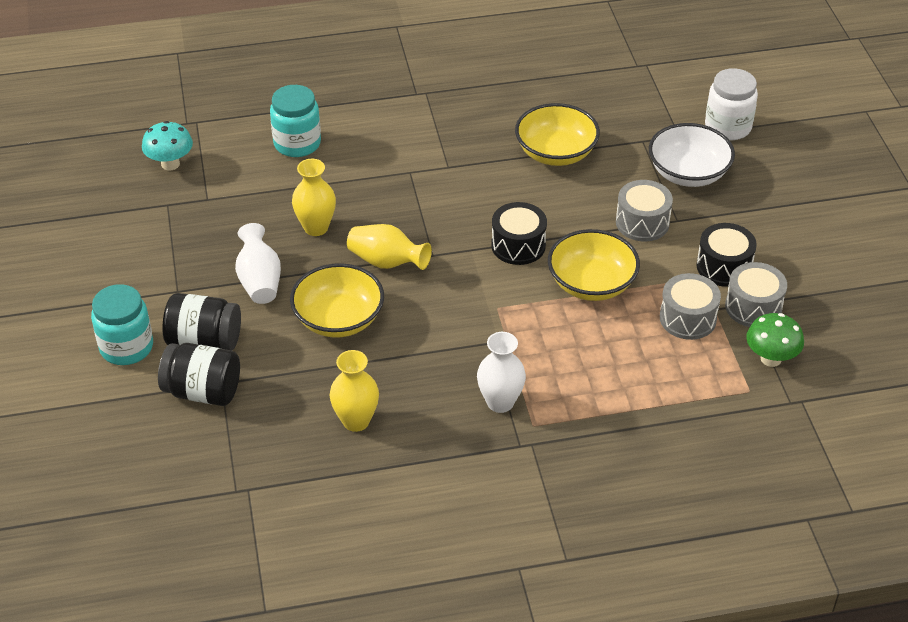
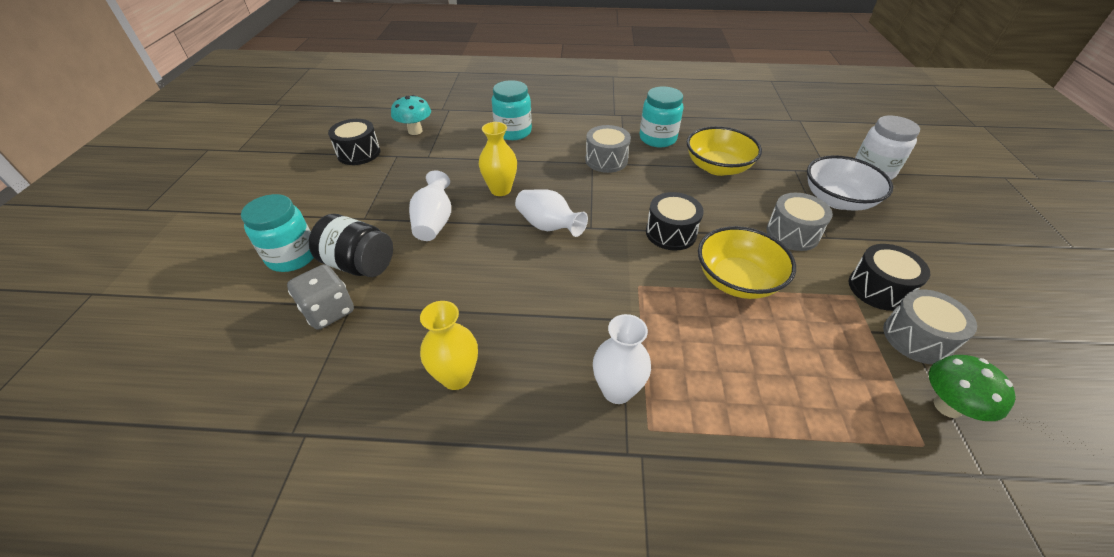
camera: 15 degrees right, 0 degrees up
black jar [158,343,240,406] -> grey dice [287,264,354,330]
yellow bowl [290,263,384,338] -> none
yellow vase [347,224,432,270] -> white vase [515,189,588,237]
grey drum [660,273,721,340] -> grey drum moved to [585,125,631,173]
none -> black drum [328,119,381,165]
none -> turquoise jar [640,86,684,147]

